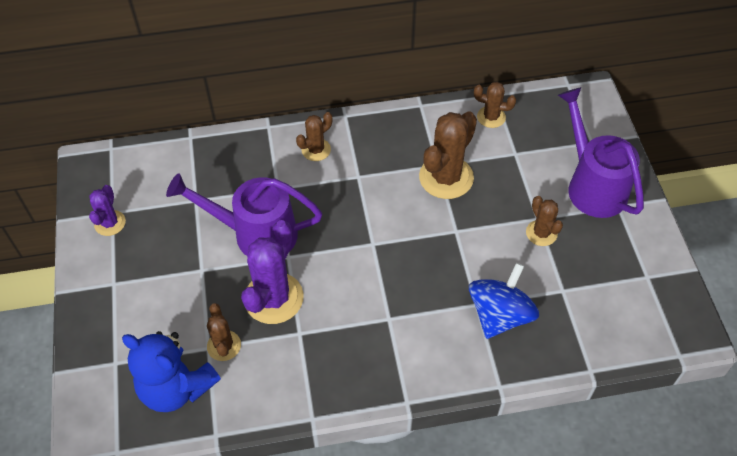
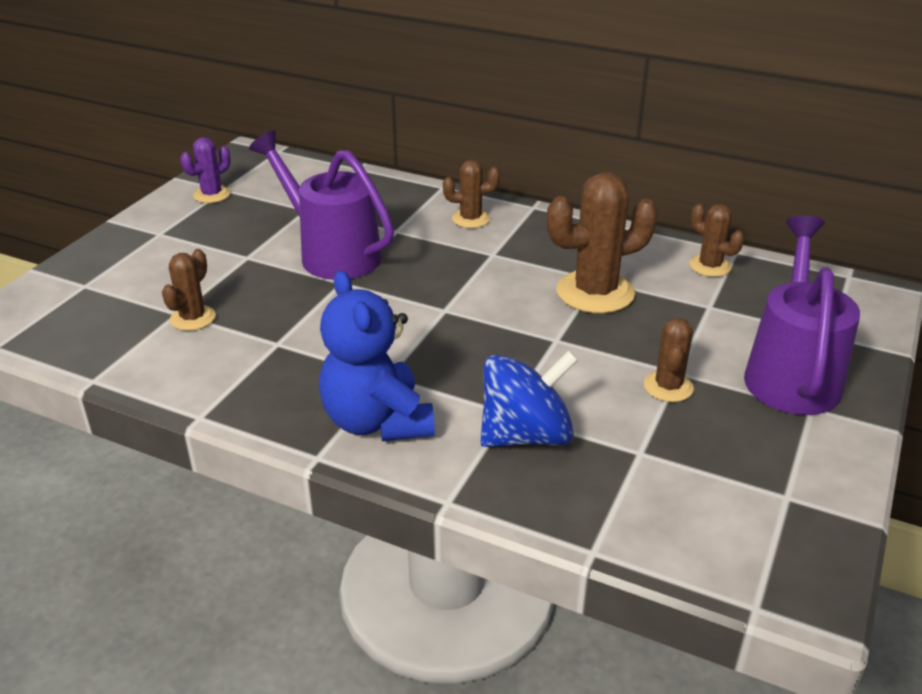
camera: 35 degrees right, 20 degrees down
blue teddy bear [122,331,221,412] -> blue teddy bear moved to [319,270,435,441]
purple cactus [241,220,304,324] -> none

